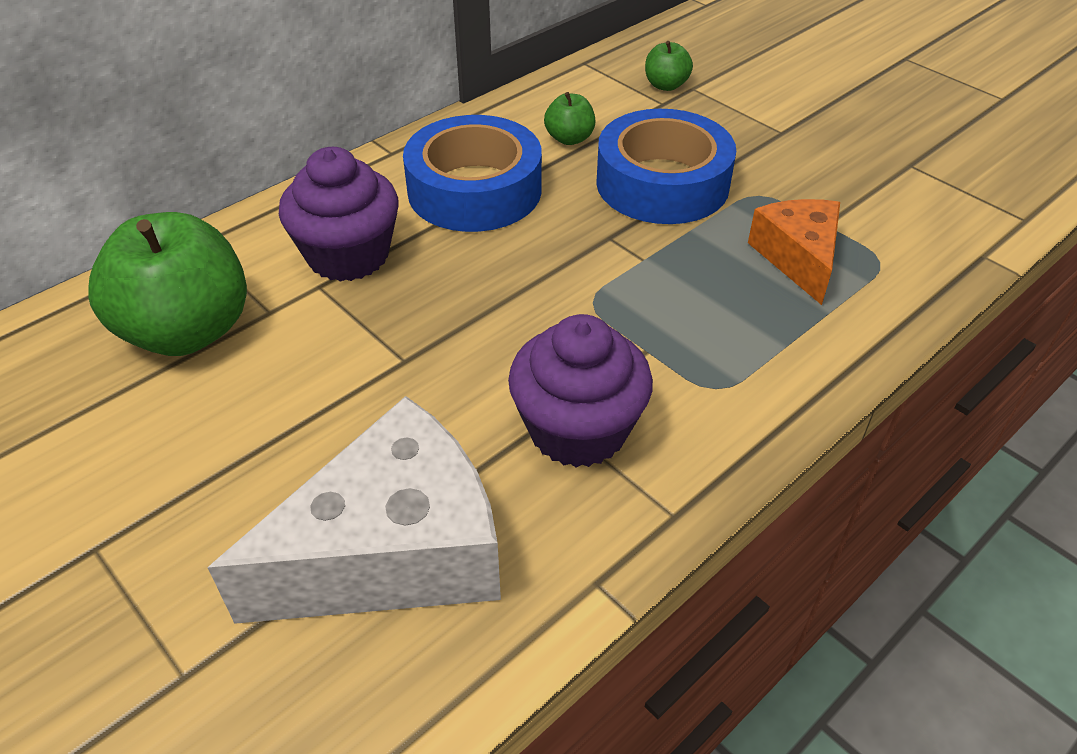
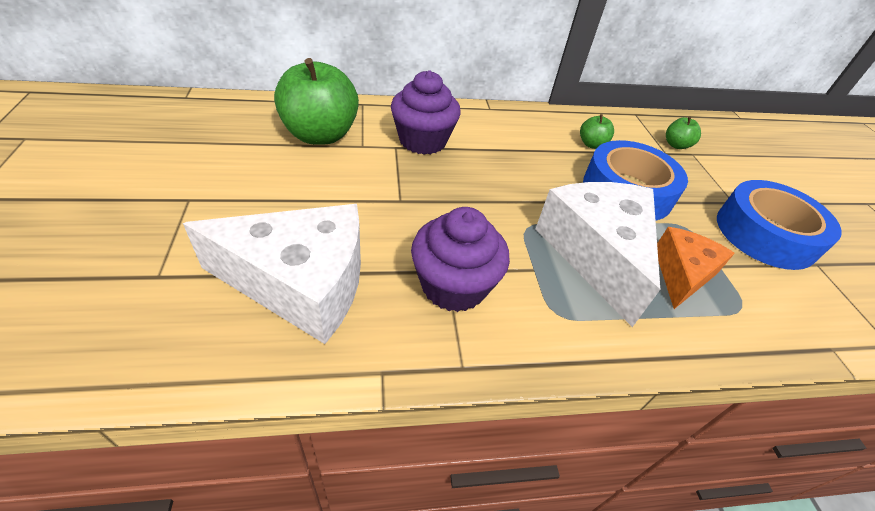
camera: 30 degrees right, 0 degrees up
blue tape [403,115,542,232] -> blue tape moved to [717,180,842,270]
none -> white cheese [535,182,660,327]

